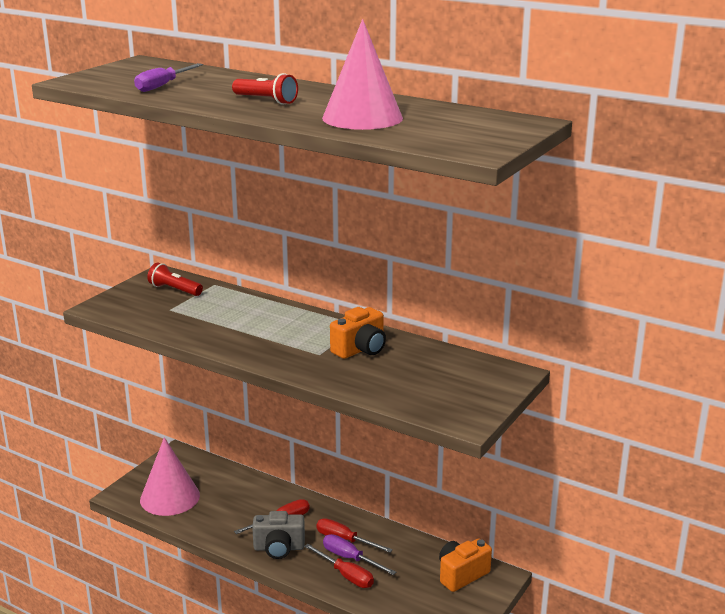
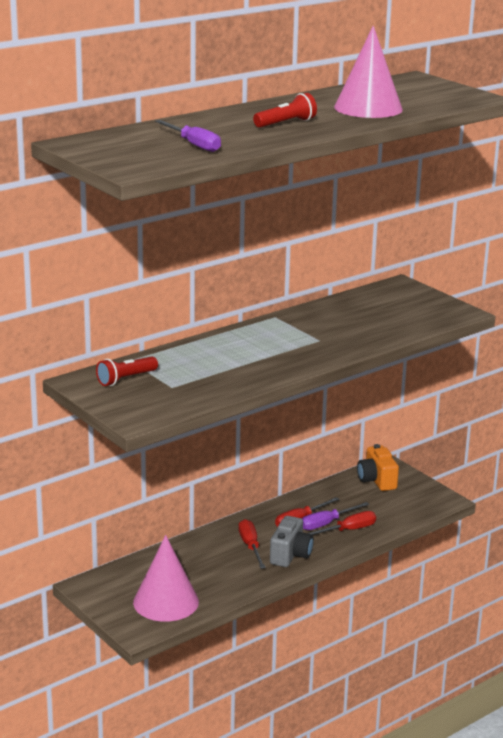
camera: 70 degrees left, 0 degrees up
orange camera [330,307,386,359] -> none

